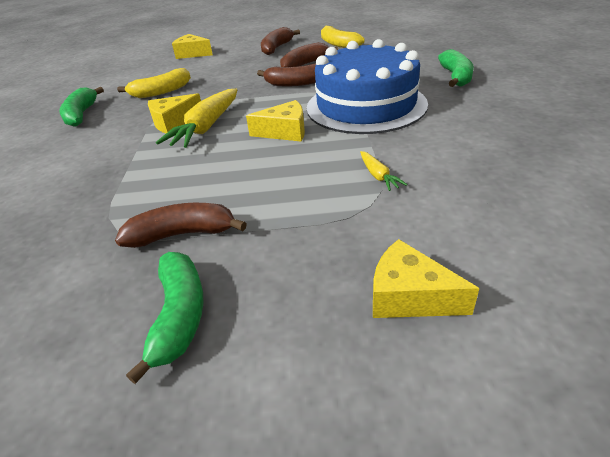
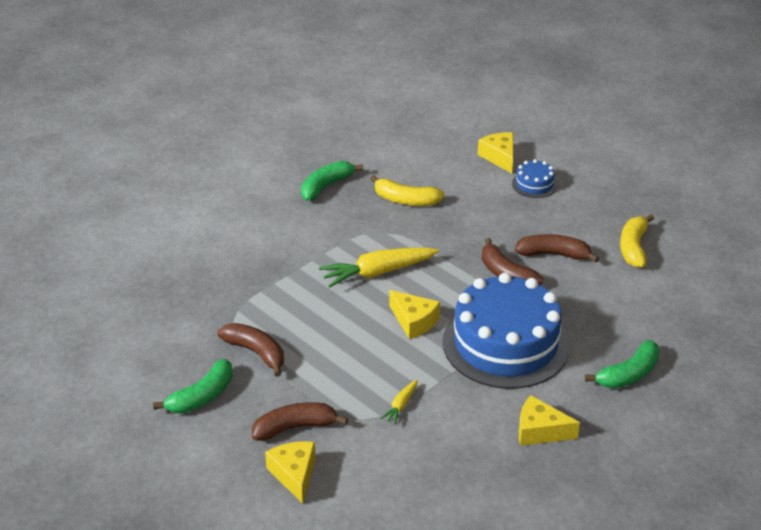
camera: 45 degrees right, 0 degrees up
yellow cheese [148,93,201,133] -> yellow cheese moved to [519,395,580,446]
brown banana [261,27,300,55] -> brown banana moved to [252,402,348,441]
none -> blue cake [512,159,557,198]

